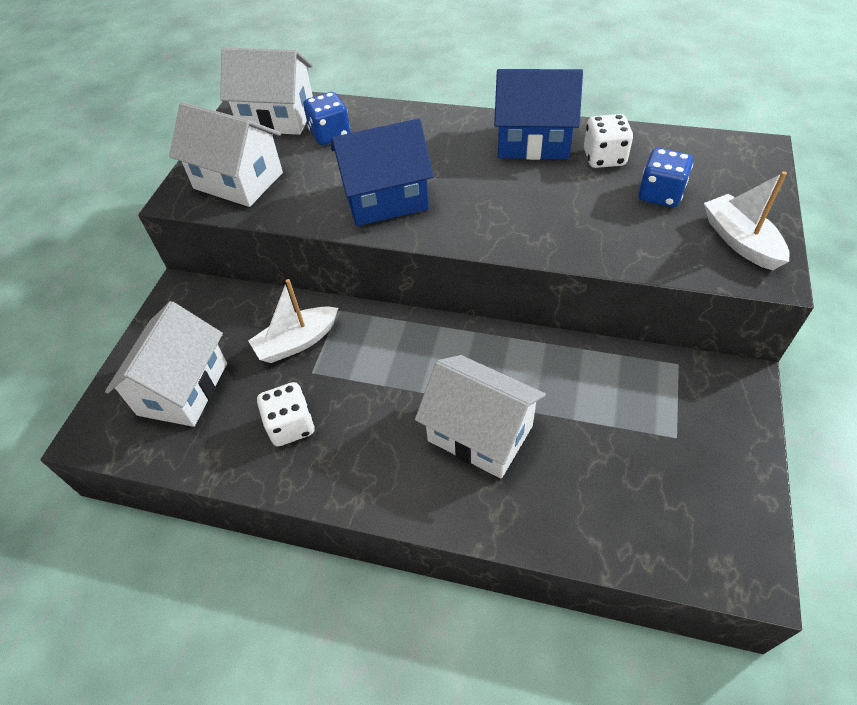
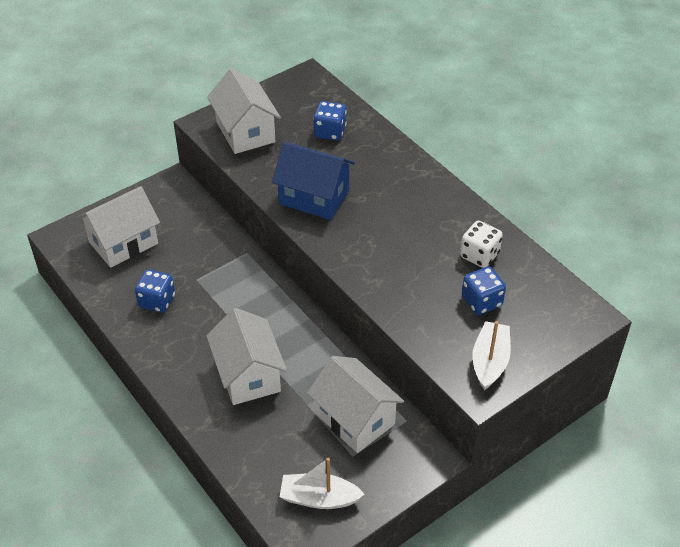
camera: 35 degrees right, 5 degrees down
white house [220,47,313,135] -> white house moved to [307,356,404,453]
white boat [248,279,338,363] -> white boat moved to [280,458,364,509]
white dice [257,382,315,446] -> blue dice [135,269,175,313]
blue house [494,69,583,160] -> none

